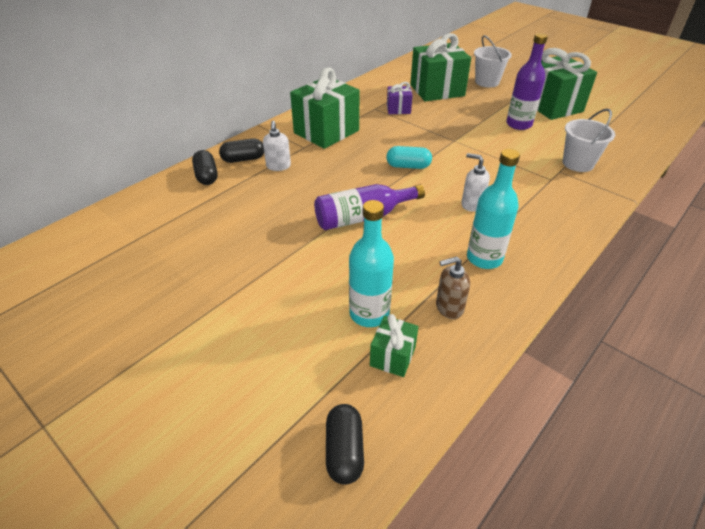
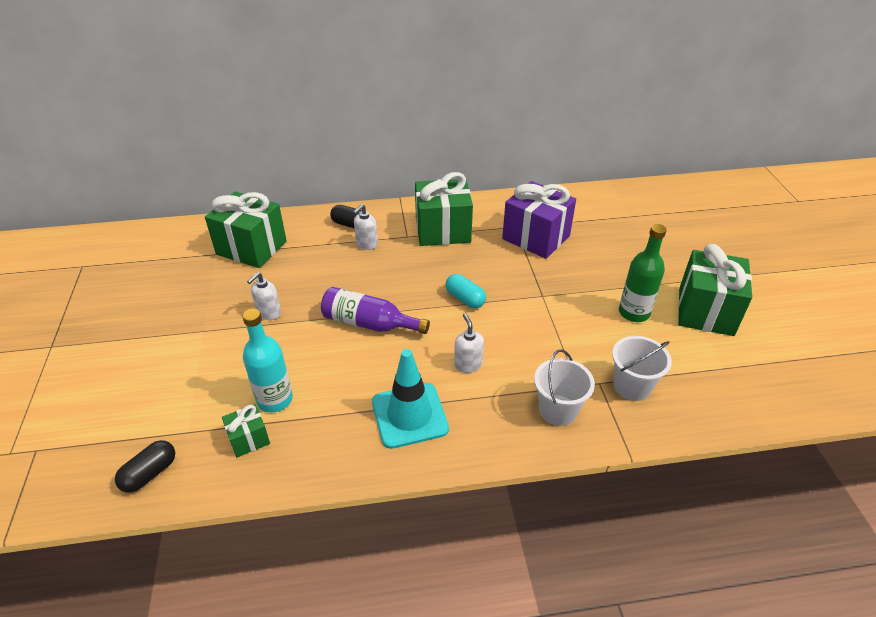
camera: 40 degrees right, 0 degrees up
black capsule [192,150,218,185] -> none
purple gift [387,82,413,114] -> purple gift [502,181,576,259], size x2.06
green gift [410,33,471,102] -> green gift moved to [205,192,287,268]
brown soap dispenser [436,256,470,319] -> none
turquoise bottle [467,149,520,269] -> turquoise traffic cone [372,349,449,449]
white bucket [474,35,512,87] -> white bucket moved to [534,349,595,426]
purple bottle [506,33,548,130] -> green bottle [619,224,667,322]
none -> white soap dispenser [247,272,281,320]

